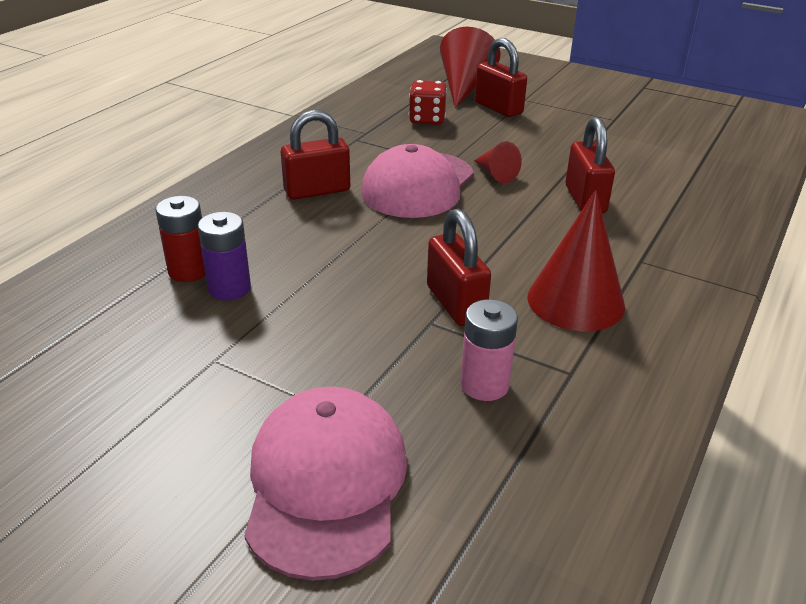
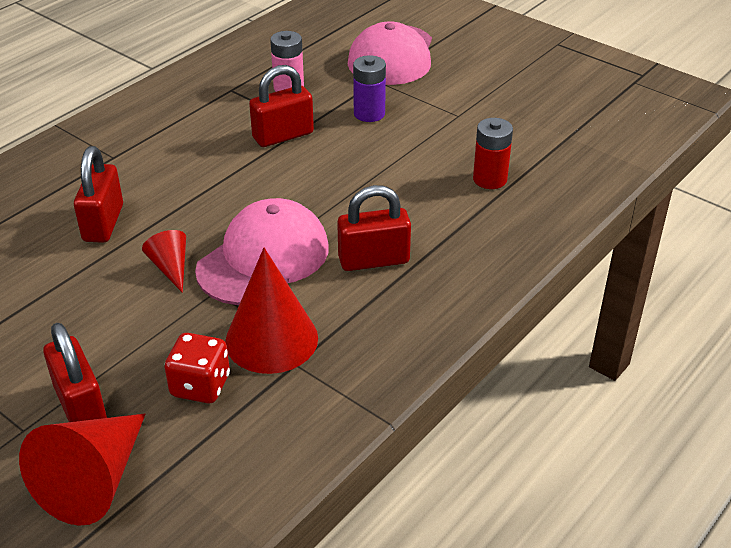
camera: 170 degrees left, 5 degrees up
purple battery [198,212,251,300] -> purple battery moved to [353,55,386,122]
red padlock [427,209,491,326] -> red padlock turned 75 degrees clockwise [249,65,314,147]
red cone [528,190,625,332] -> red cone moved to [225,248,318,374]

